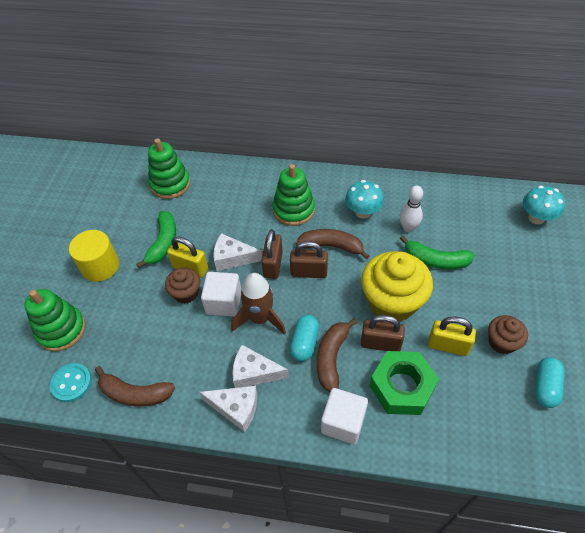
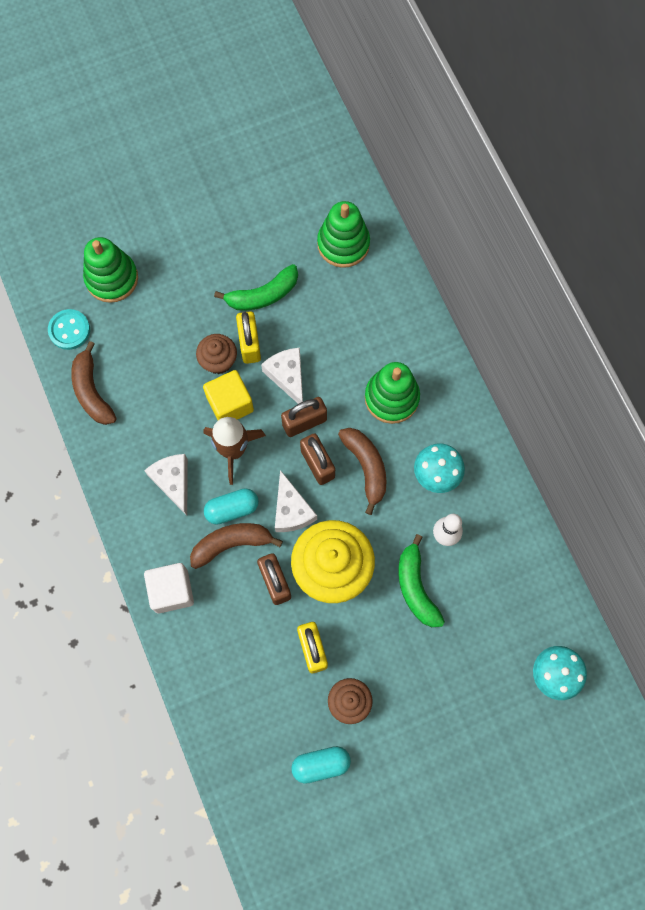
camera: 55 degrees right, 20 degrees up
yellow cylinder [69,230,119,282] -> none
white cheese [199,386,257,432] -> white cheese moved to [275,470,317,532]
white cube [201,272,241,317] -> yellow cube [203,370,254,420]
green nut [370,351,439,415] -> none

